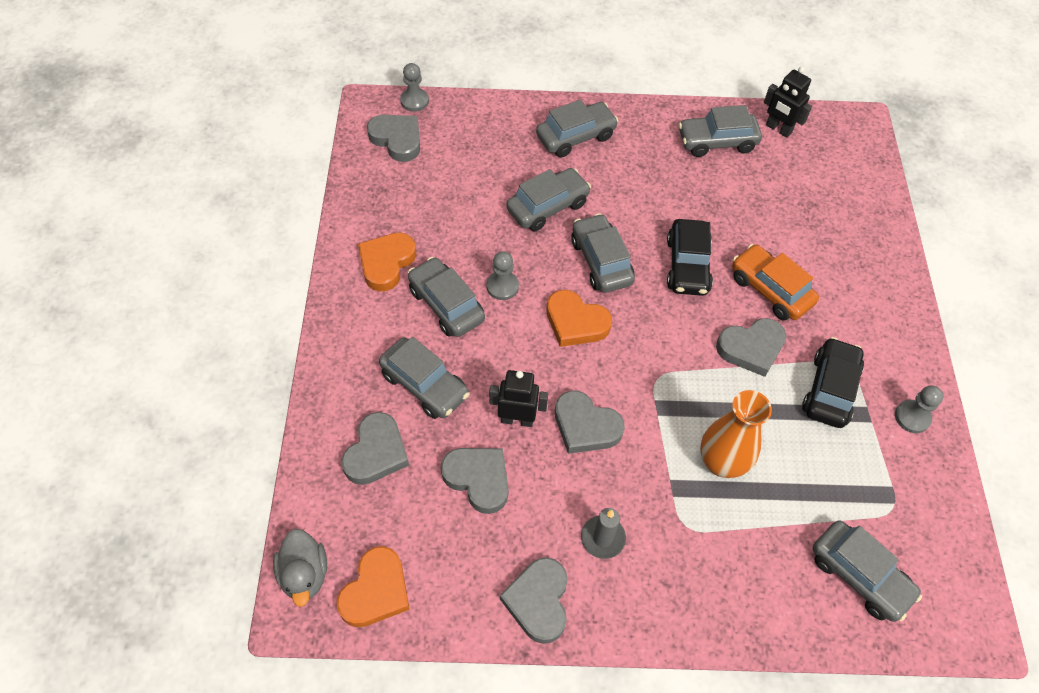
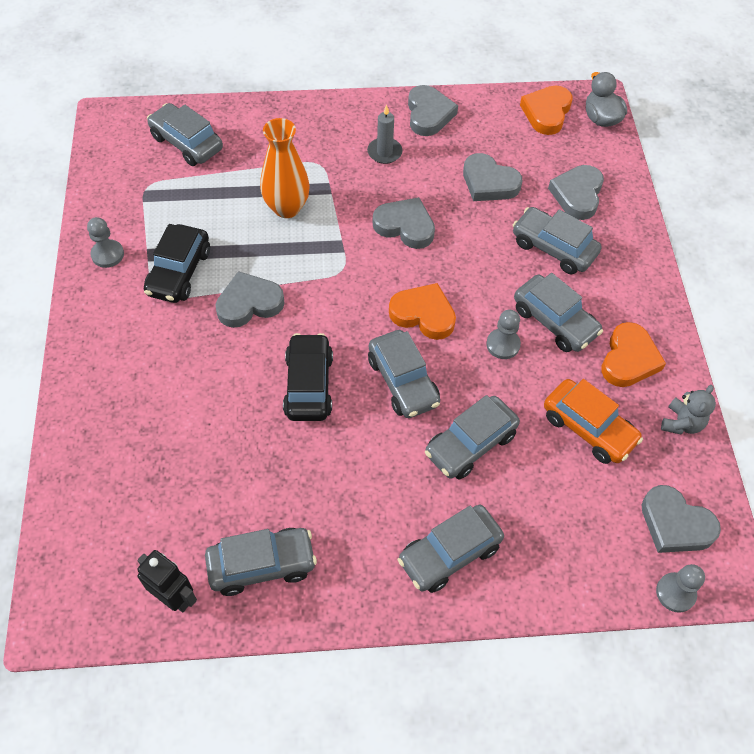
camera: 175 degrees right, 0 degrees up
black robot [489,370,548,427] -> none
orange car [732,244,819,320] -> orange car moved to [544,379,643,464]
none -> grey teddy bear [661,385,716,434]

